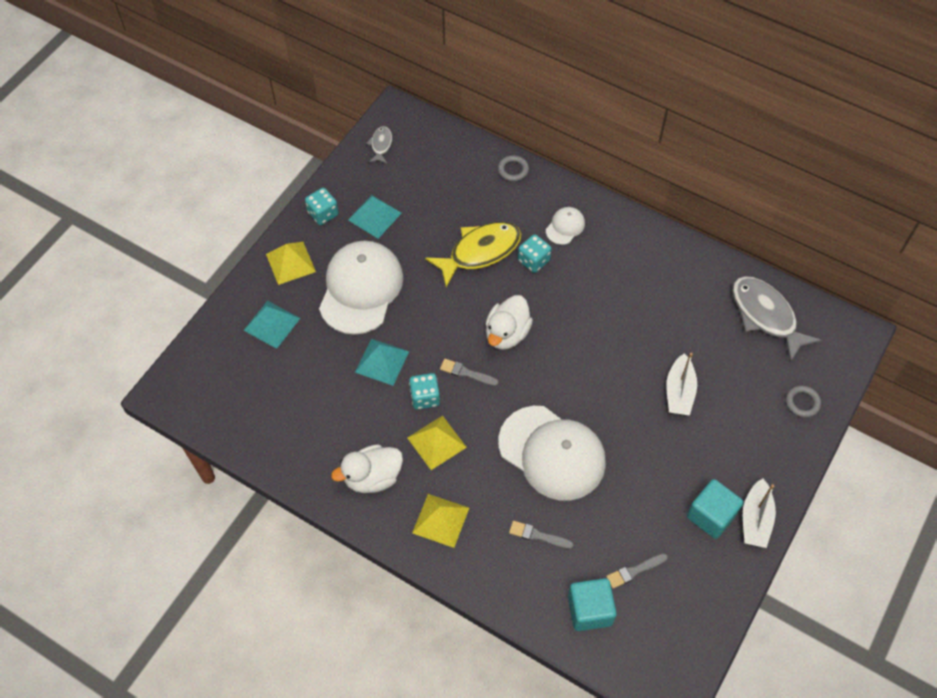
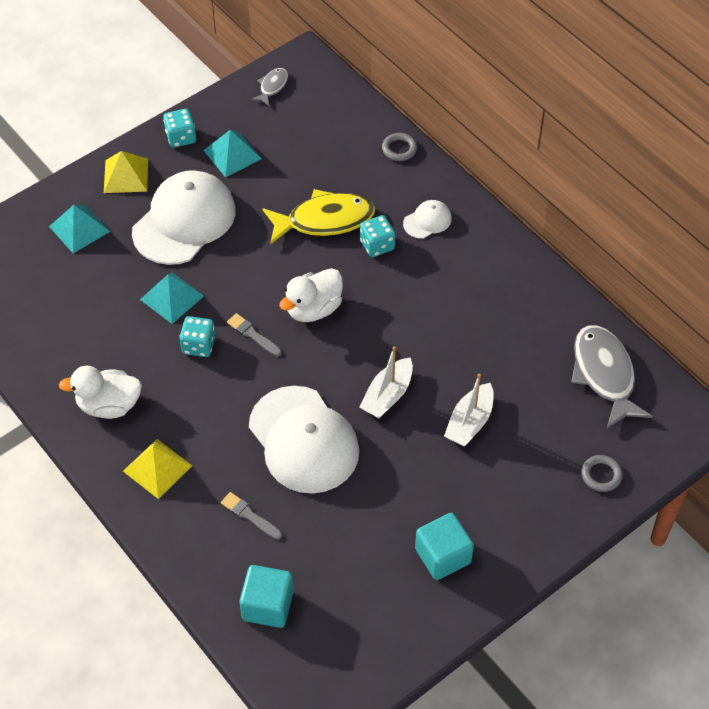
camera: 20 degrees right, 5 degrees down
yellow pyramid [407,415,467,470] -> none
grey brush [606,553,668,589] -> none
white boat [743,478,776,548] -> white boat moved to [359,346,413,418]

